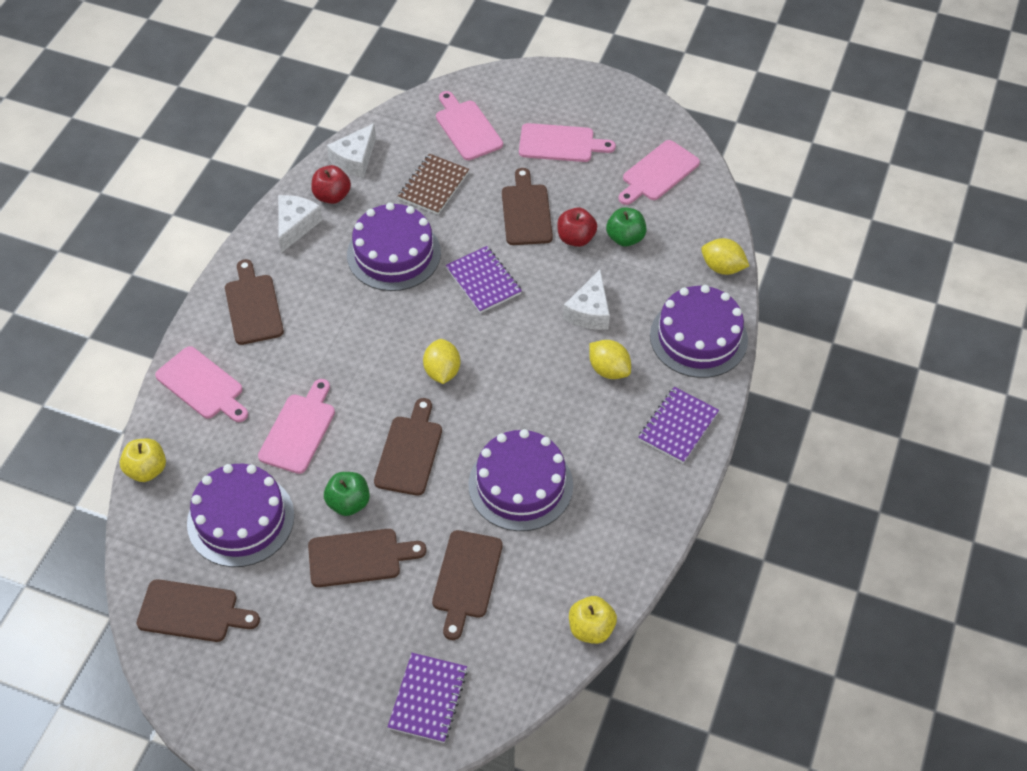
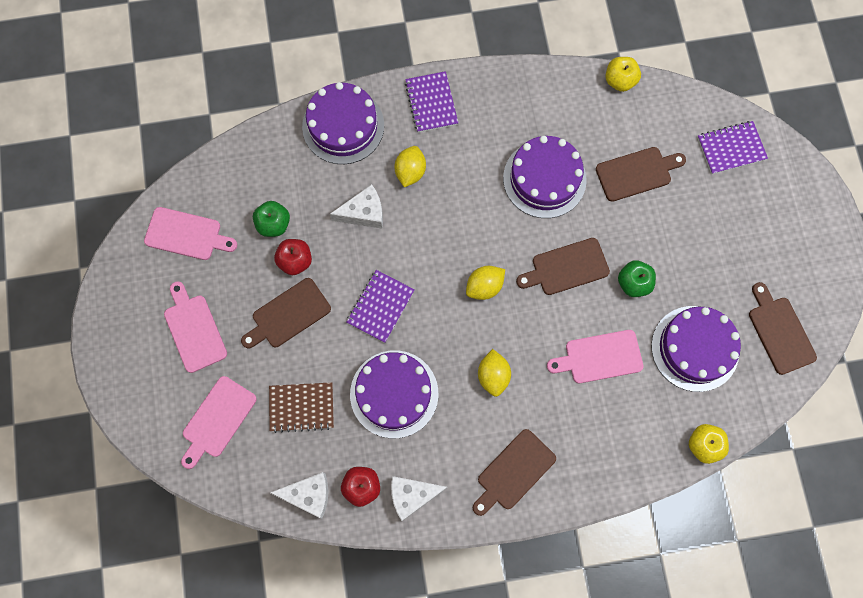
camera: 120 degrees left, 20 degrees up
pink cutting board [155,346,248,422] -> none
brown cutting board [308,529,426,587] -> none
purple notebook [638,387,719,463] -> purple notebook turned 75 degrees clockwise [405,71,458,133]
yellow lemon [701,238,749,275] -> yellow lemon moved to [478,349,511,397]

